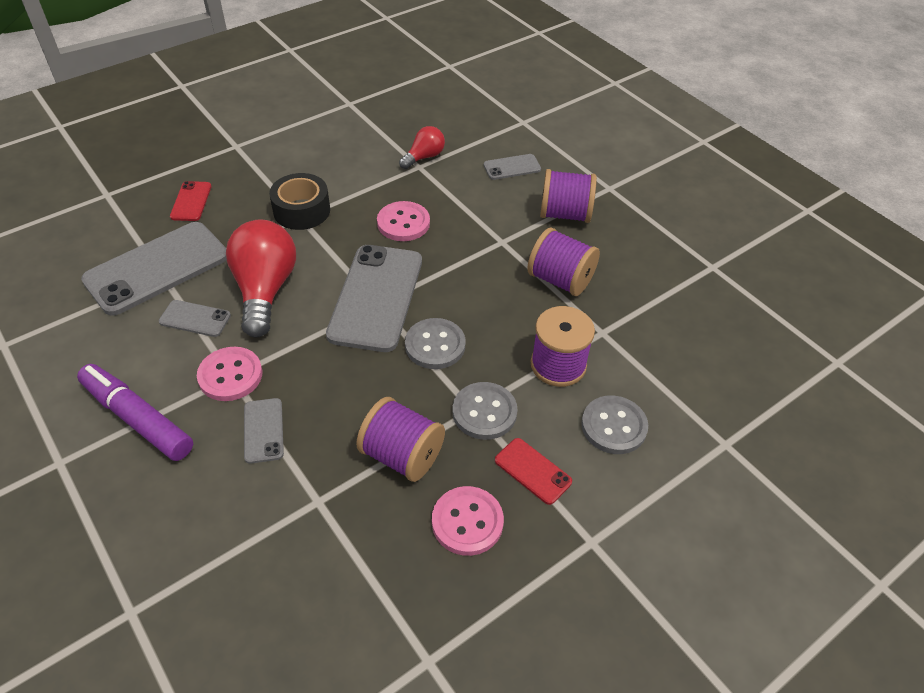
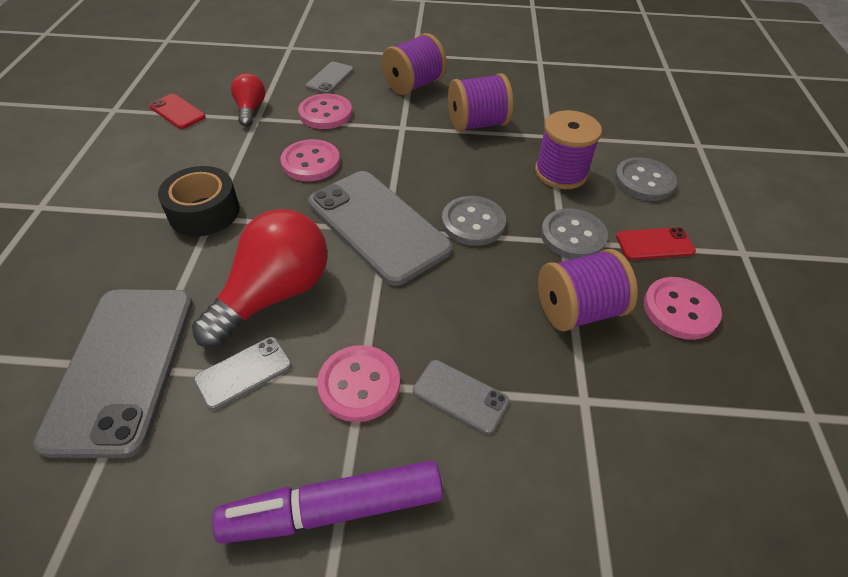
camera: 50 degrees left, 0 degrees up
red phone [170,181,211,221] -> red phone moved to [149,94,206,129]
red light bulb [226,220,296,338] -> red light bulb turned 90 degrees clockwise [192,209,328,348]
none -> pink button [298,94,352,129]

